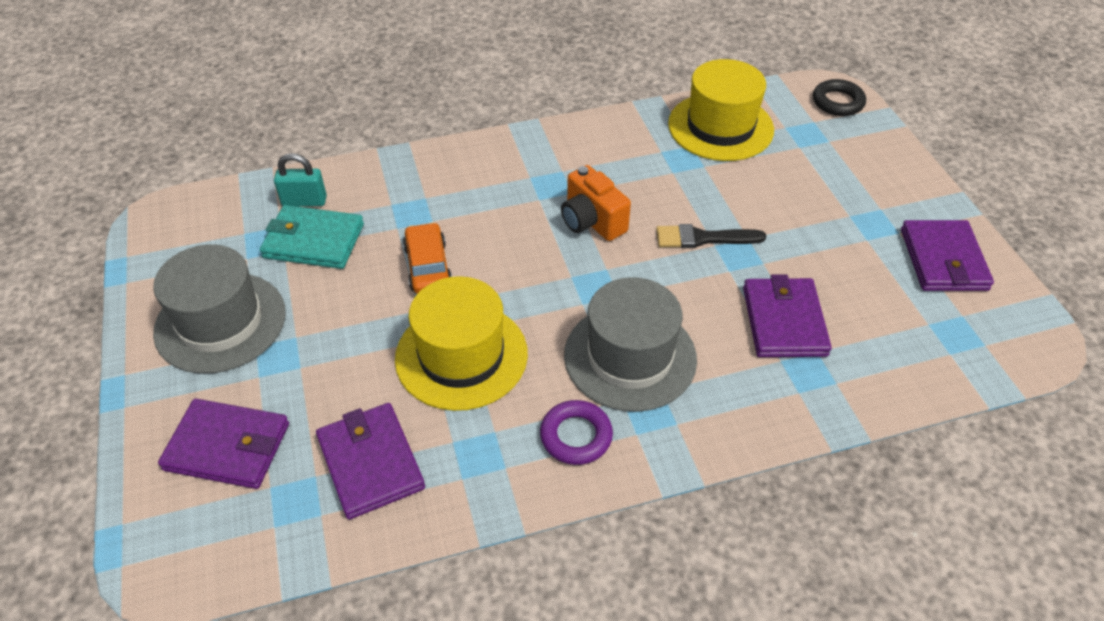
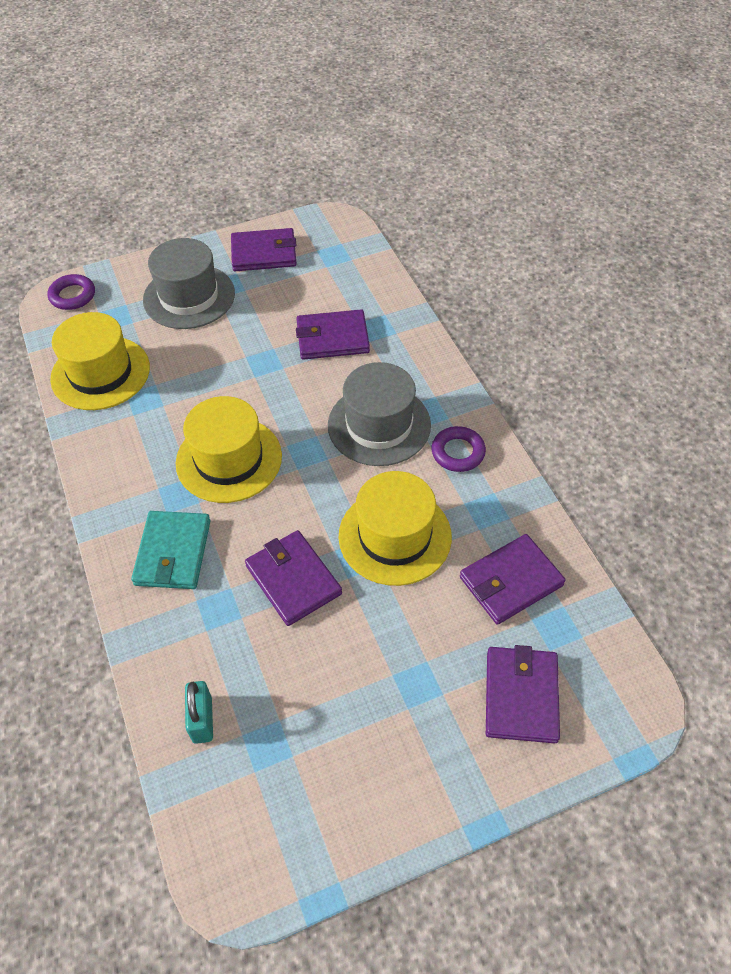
camera: 95 degrees left, 5 degrees up
grey hat [153,244,286,374] -> grey hat moved to [143,238,235,329]
turquoise wallet [260,205,364,269] -> turquoise wallet moved to [131,511,210,589]
orange car [403,222,452,294] -> purple wallet [245,530,342,626]
orange camera [561,165,631,241] -> yellow hat [176,396,282,503]
black brush [656,224,766,248] -> none
black ring [813,79,866,116] -> purple ring [47,274,95,310]

